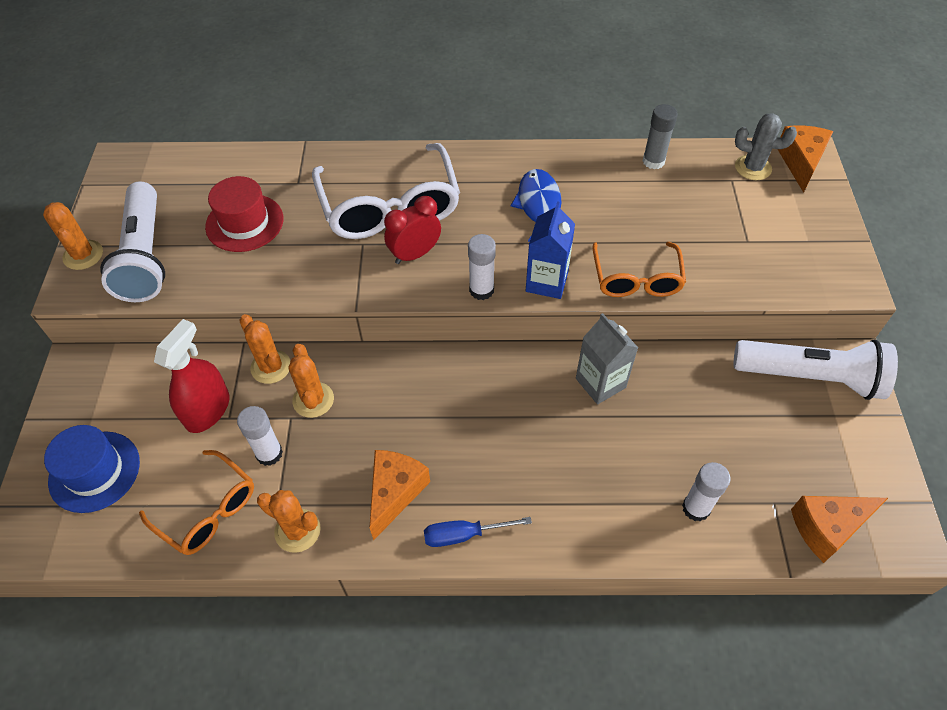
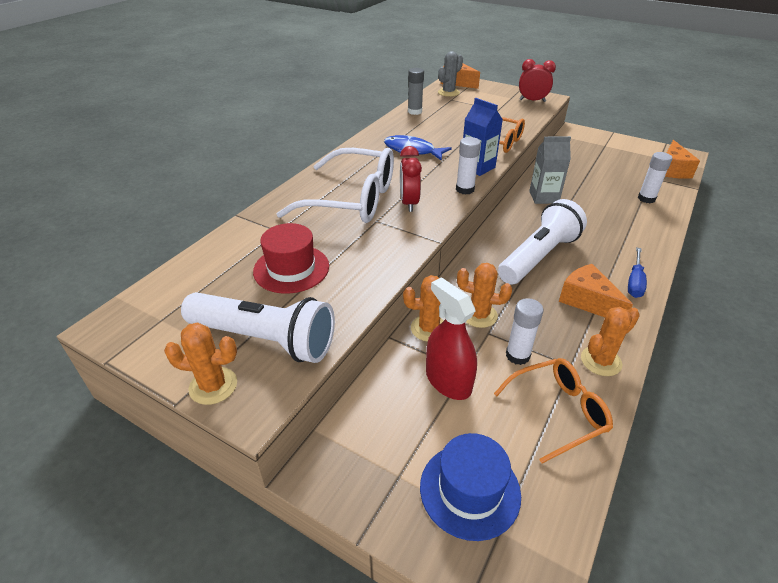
camera: 60 degrees left, 15 degrees down
white flashlight [734,339,898,400] -> white flashlight moved to [498,199,587,285]
none -> red clock [519,59,556,102]

